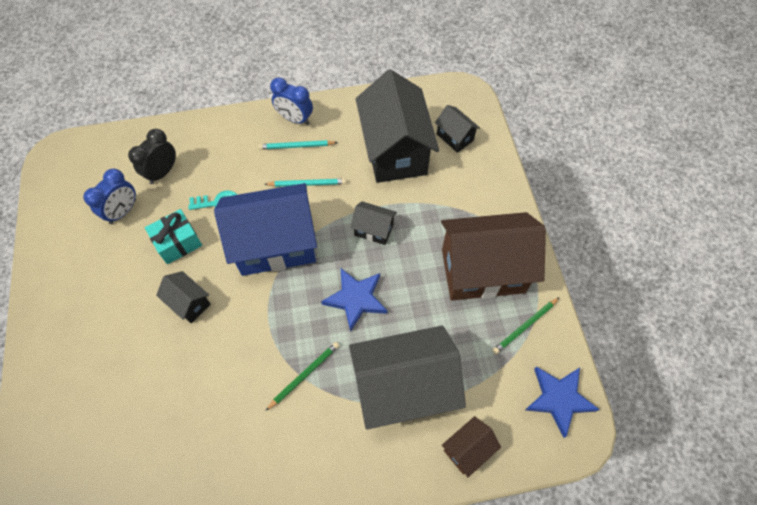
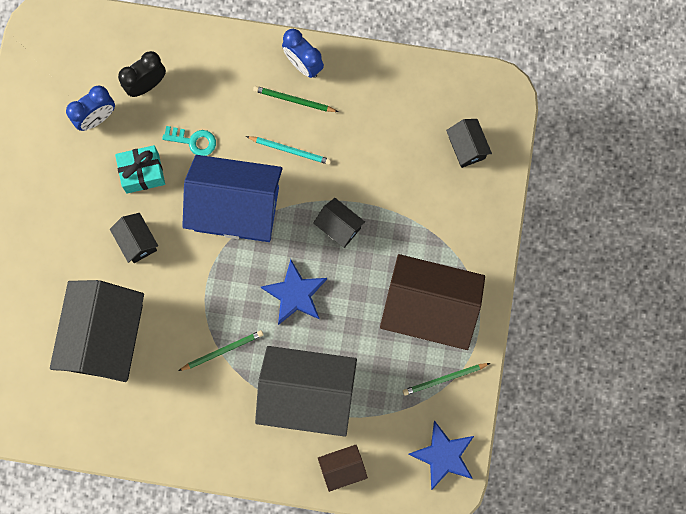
camera: 20 degrees right, 15 degrees up
turquoise pencil [258,140,338,150] -> green pencil [253,86,338,112]
black house [356,69,439,183] -> black house moved to [50,280,144,382]

